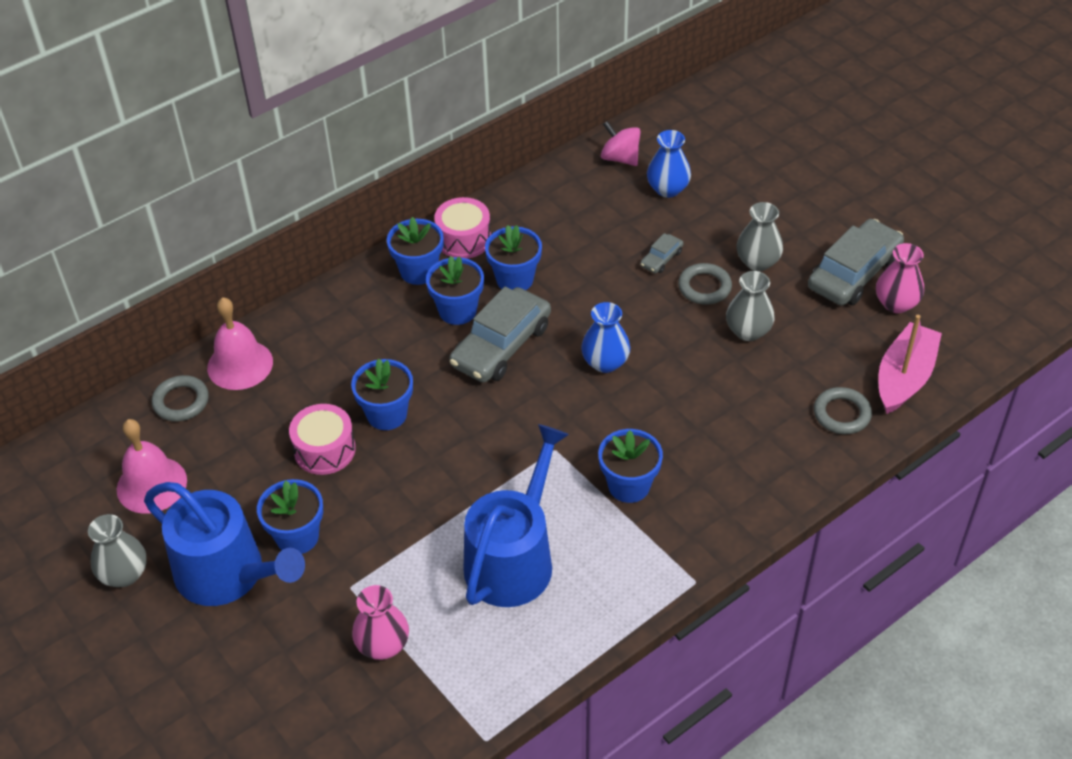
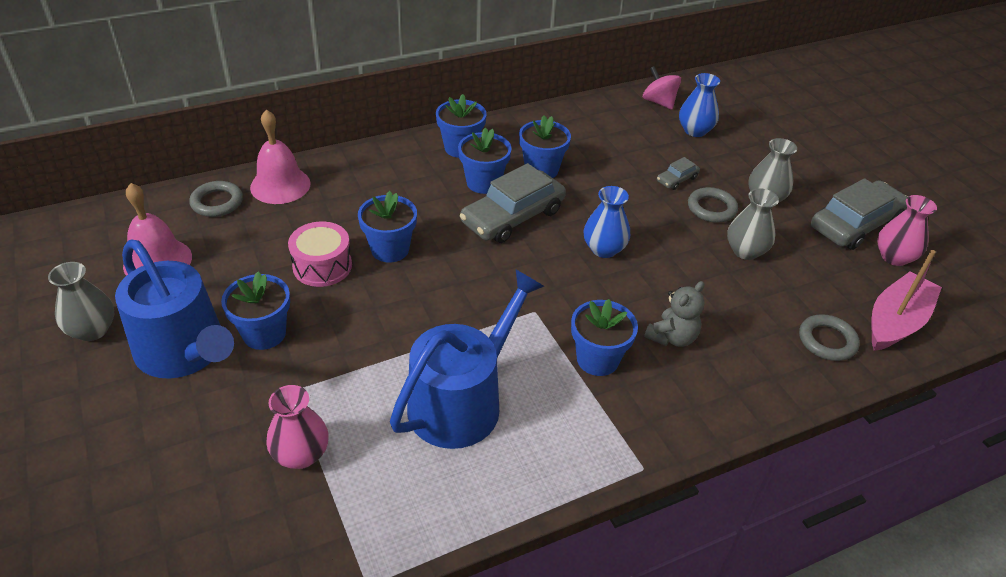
camera: 10 degrees right, 5 degrees down
pink drum [434,197,491,259] -> none
none -> grey teddy bear [644,281,705,347]

